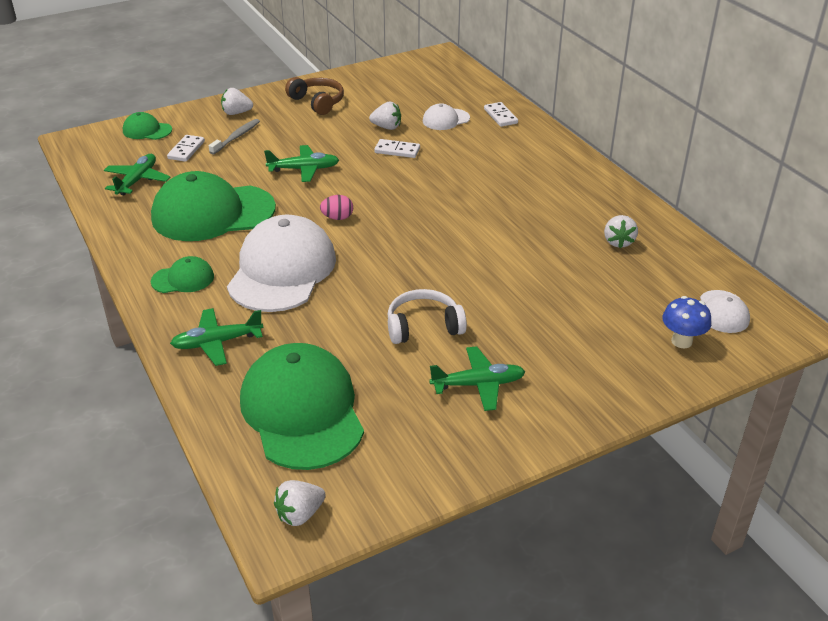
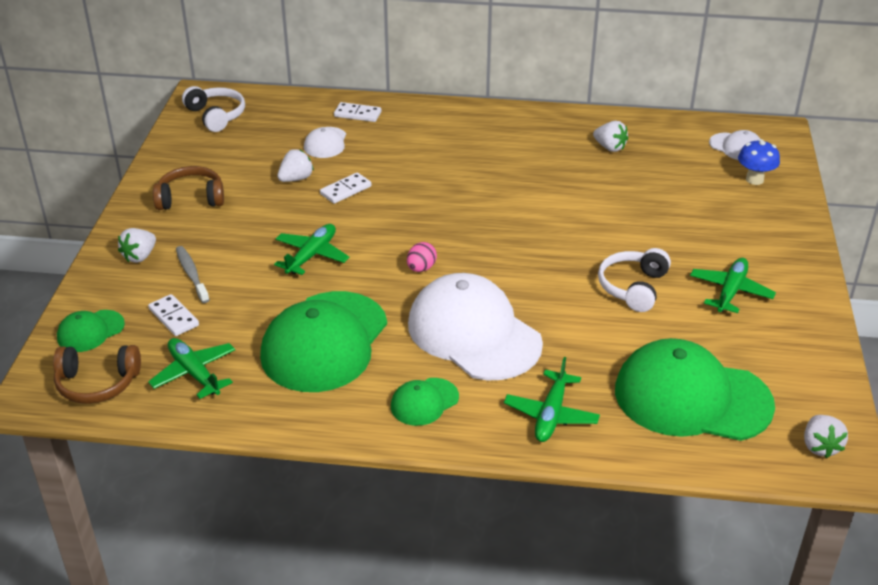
camera: 55 degrees left, 0 degrees up
green cap [151,256,214,293] -> green cap turned 150 degrees counterclockwise [391,378,459,426]
none -> brown headphones [53,345,141,404]
none -> white headphones [182,86,245,132]

